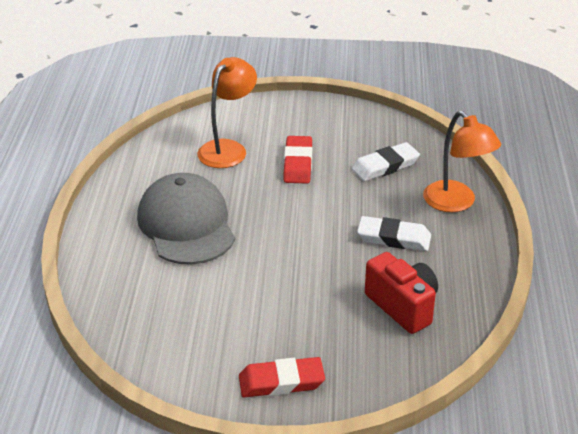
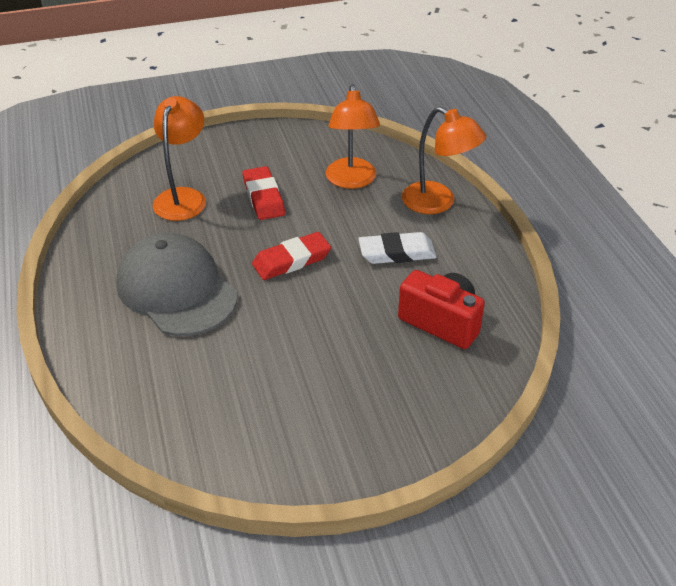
camera: 20 degrees left, 5 degrees up
red eraser [239,357,325,397] -> red eraser moved to [252,232,331,280]
white eraser [351,142,420,181] -> orange lamp [326,84,380,189]

